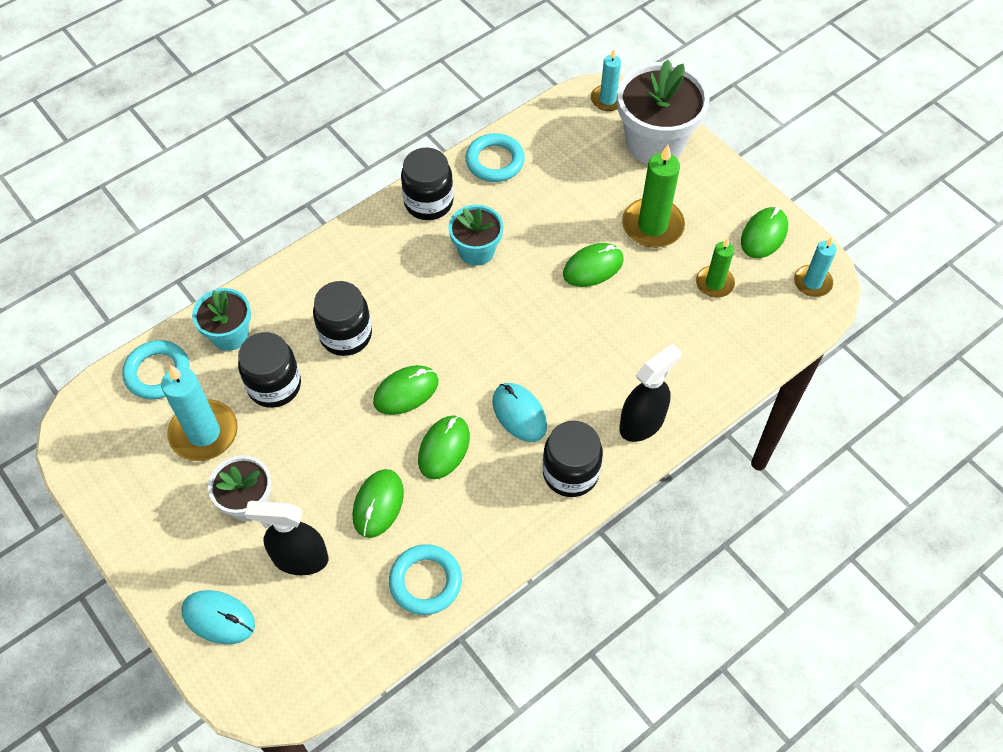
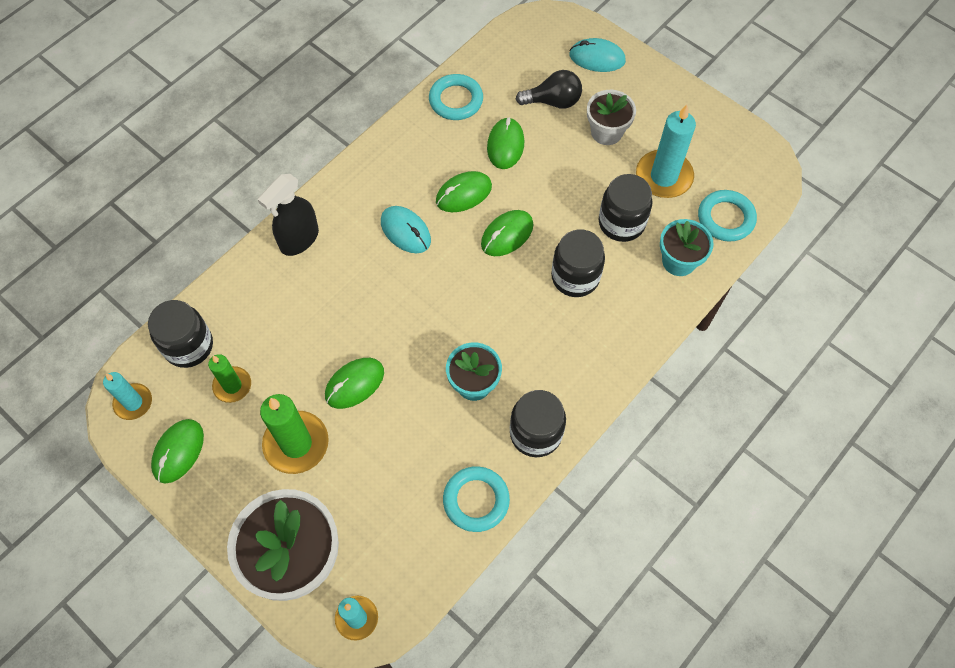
camera: 170 degrees right, 5 degrees up
black spray bottle [245,501,328,575] -> black light bulb [516,70,582,109]
green mouse [418,415,470,479] -> green mouse turned 45 degrees clockwise [436,171,492,212]
black jar [543,421,603,497] -> black jar moved to [148,300,213,368]

